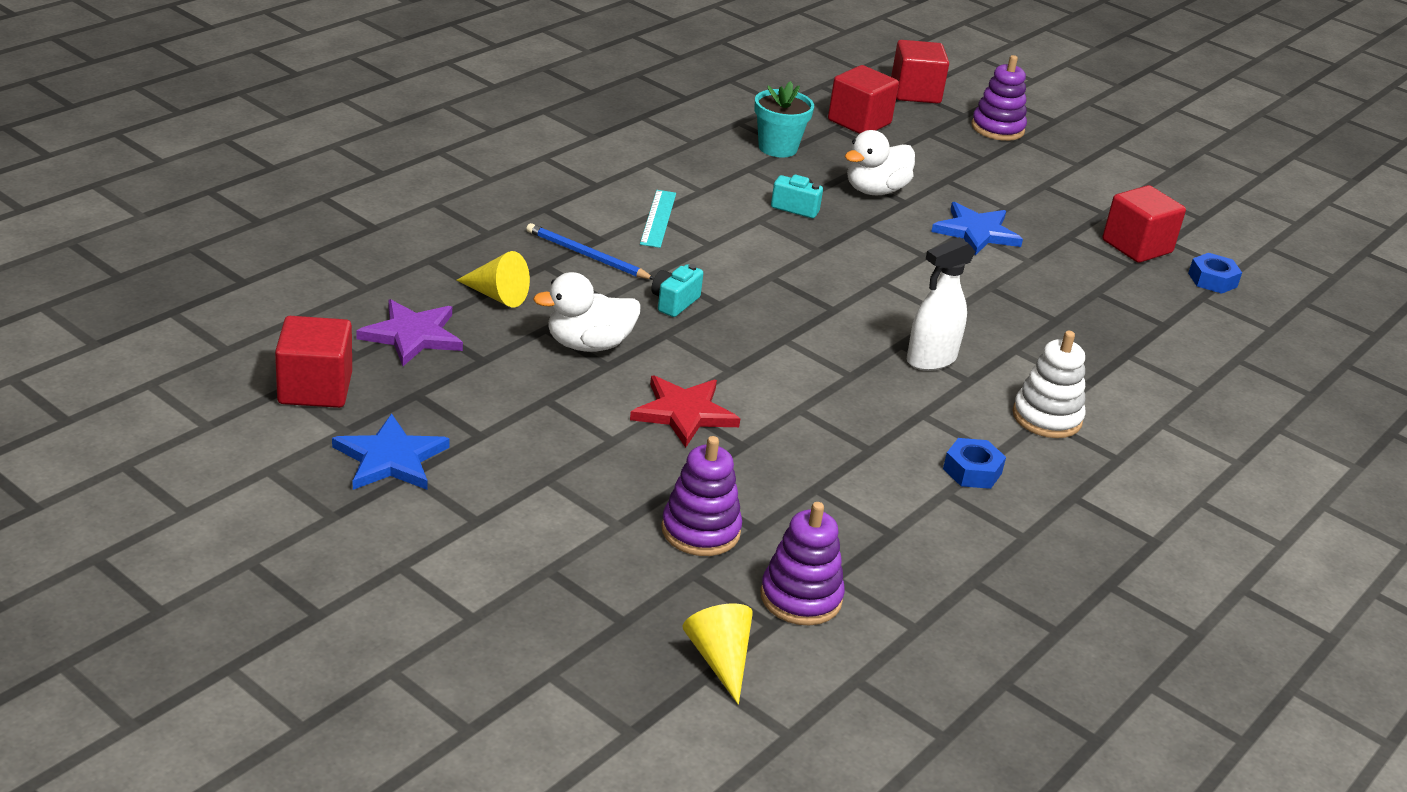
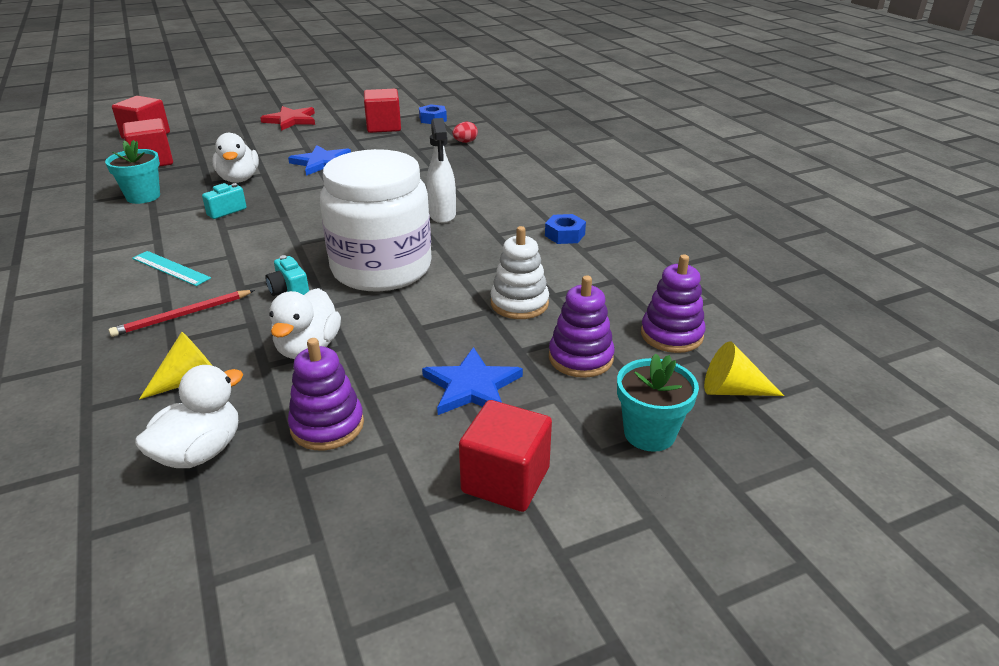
camera: 60 degrees left, 0 degrees up
red cube [275,316,352,408] -> red cube moved to [459,400,552,512]
blue star [332,413,450,490] -> blue star moved to [422,347,523,415]
purple star [357,299,463,366] -> white duck [135,365,243,468]
blue pencil [526,223,654,279] -> red pencil [109,290,255,337]
red star [630,376,740,448] -> red star moved to [260,106,315,131]
purple stacking toy [971,55,1027,141] -> purple stacking toy moved to [288,338,364,450]
white stacking toy [1013,331,1086,438] -> white stacking toy moved to [490,226,549,319]
none -> white jar [320,149,432,291]
none -> red egg [453,122,478,143]
none -> turquoise flower pot [617,353,699,452]

